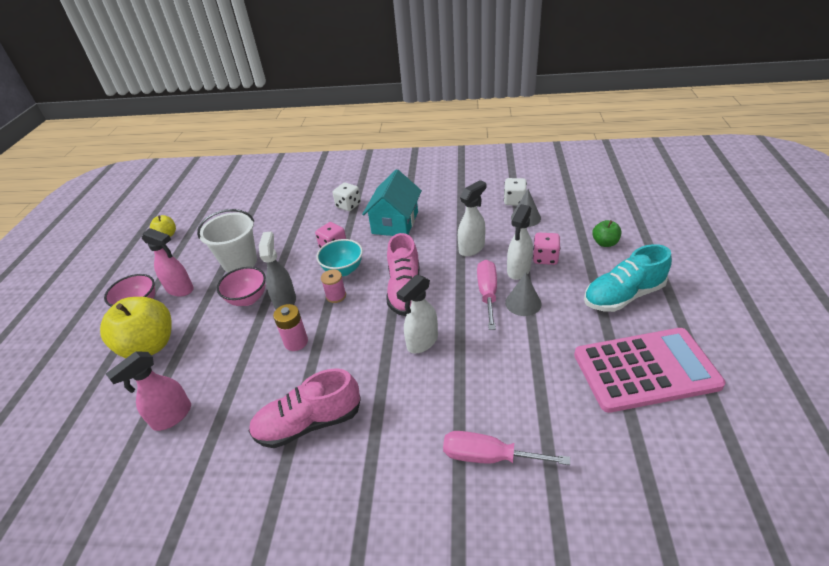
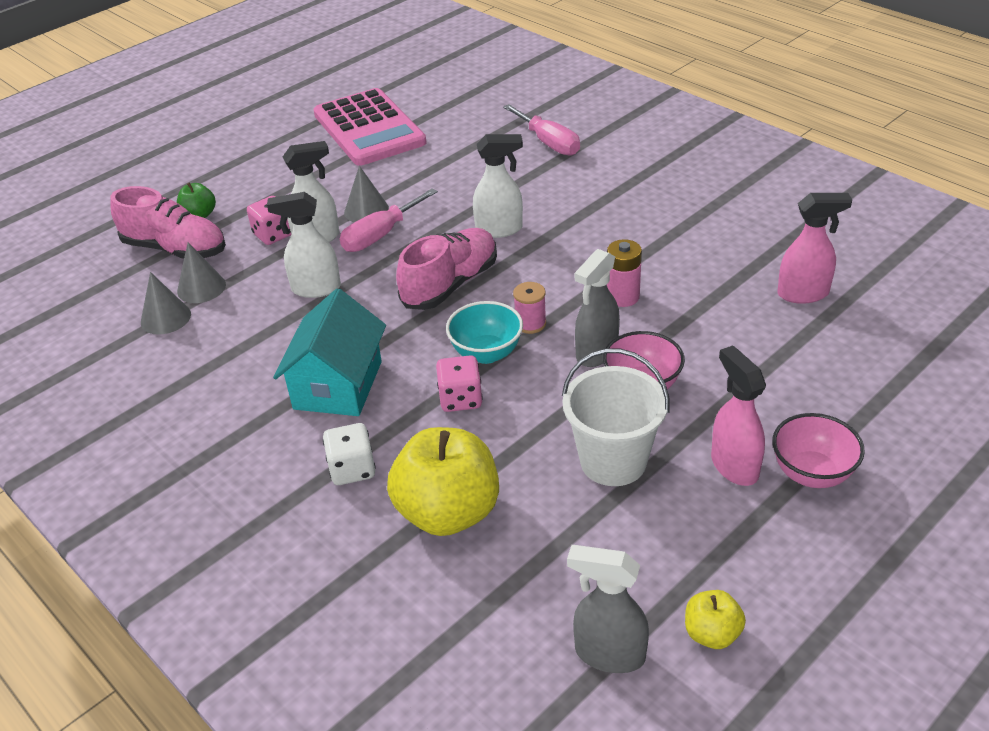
camera: 140 degrees left, 0 degrees up
yellow apple [100,297,172,358] -> yellow apple moved to [387,427,499,536]
pink shoe [249,368,361,448] -> pink shoe moved to [110,186,226,259]
turquoise house [362,169,422,236] -> turquoise house turned 45 degrees counterclockwise [273,289,386,416]
white dice [504,178,527,205] -> grey cone [141,272,191,335]
pink calculator [574,328,726,413] -> pink calculator turned 150 degrees counterclockwise [313,88,427,166]
turquoise shoe [584,244,672,312] -> none
none -> grey spray bottle [567,545,649,673]

